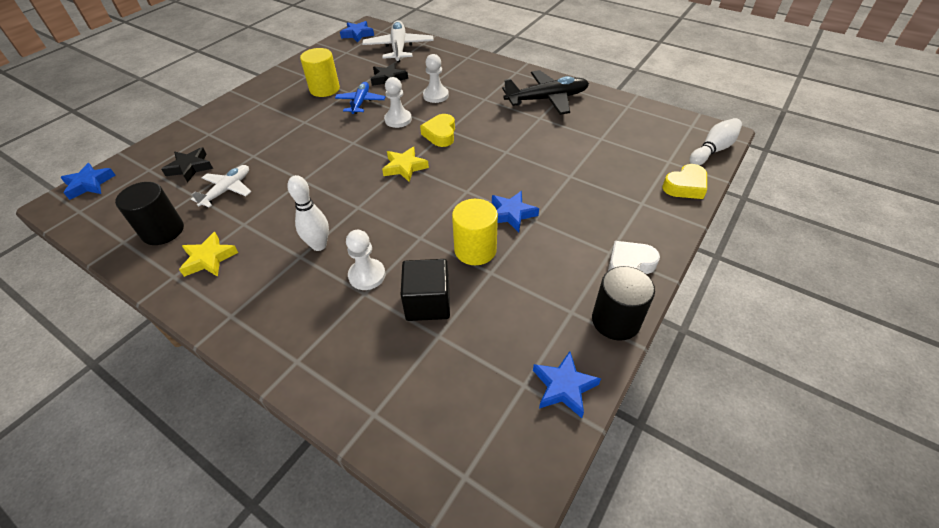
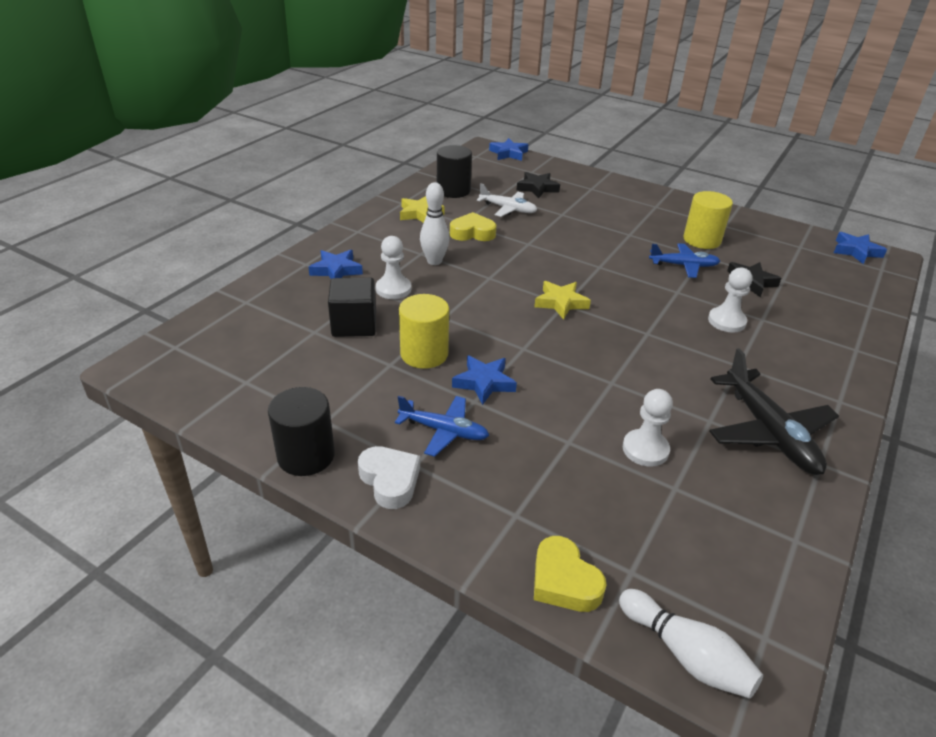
camera: 85 degrees right, 10 degrees down
white plane [362,20,434,62] -> none
white pawn [384,77,412,128] -> white pawn moved to [623,389,673,467]
yellow heart [420,114,455,147] -> yellow heart moved to [450,212,497,241]
blue star [533,351,601,418] -> blue star moved to [308,250,363,279]
none -> blue plane [395,396,490,457]

